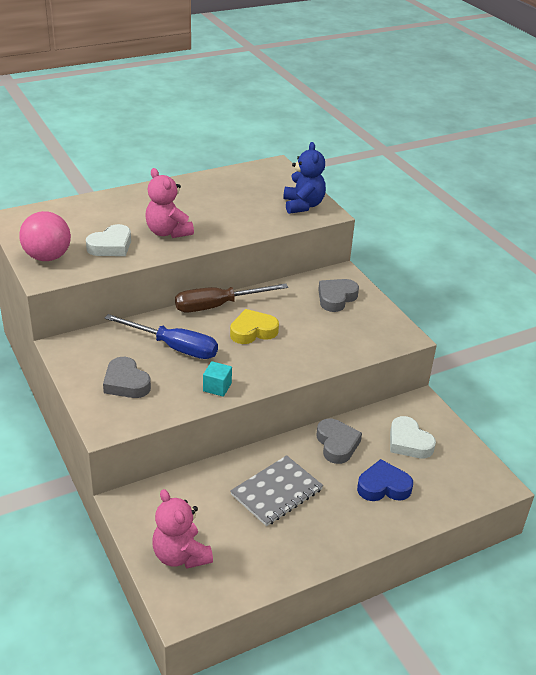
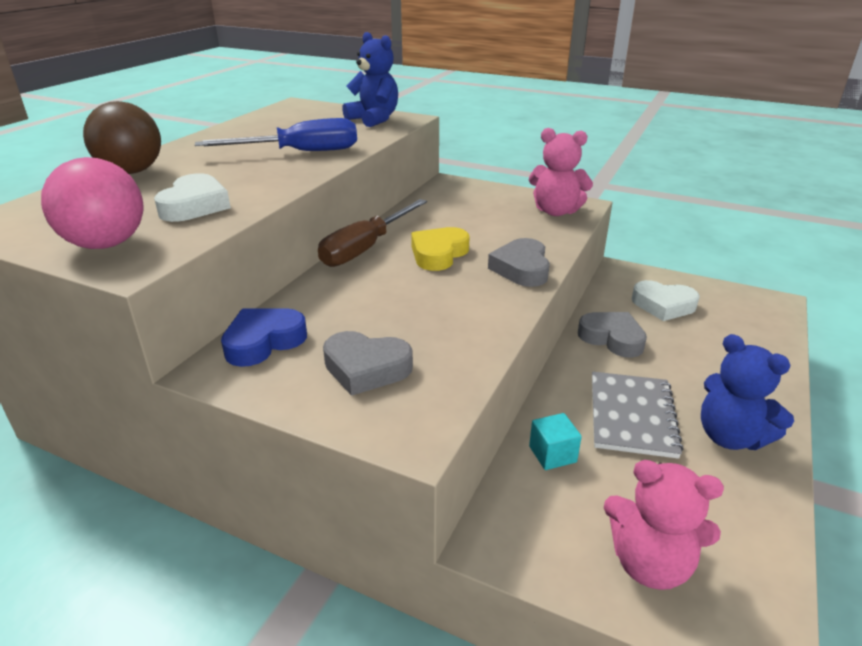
camera: 35 degrees left, 5 degrees down
blue screwdriver [105,314,218,359] -> blue screwdriver moved to [195,118,357,151]
pink teddy bear [145,168,194,238] -> pink teddy bear moved to [529,128,593,216]
turquoise cube [203,361,232,397] -> turquoise cube moved to [529,413,582,470]
grey heart [318,279,359,312] -> grey heart moved to [488,238,550,287]
blue heart [357,459,413,501] -> blue heart moved to [221,308,307,367]
none -> brown ball [83,101,161,174]
none -> blue teddy bear [701,334,794,450]

